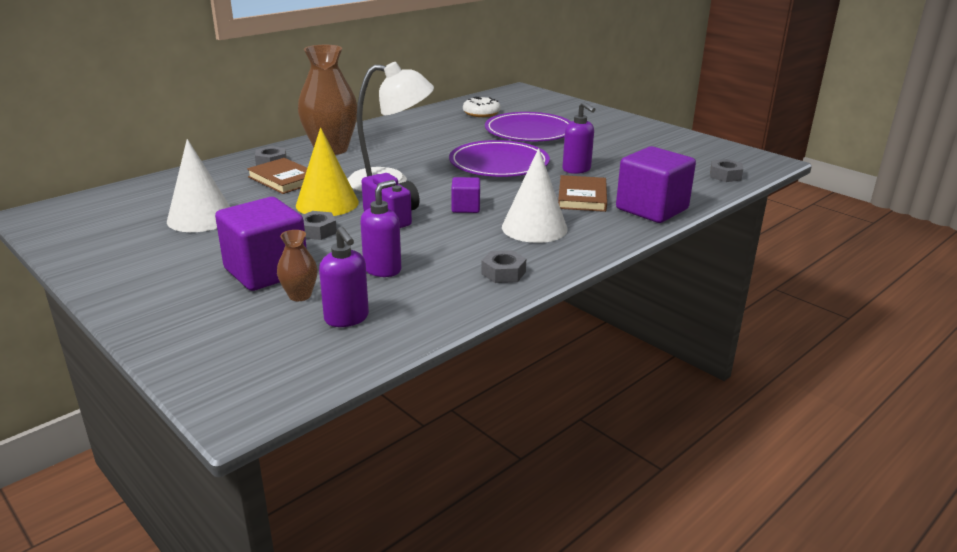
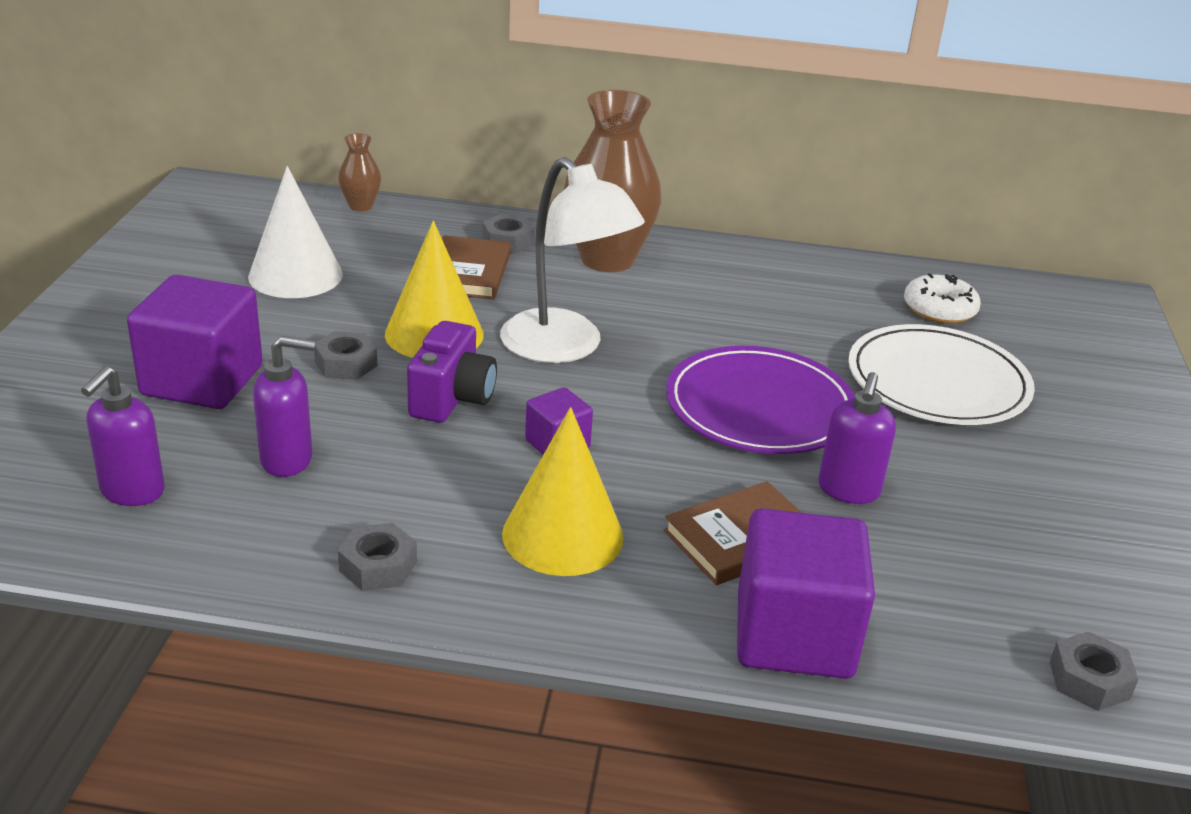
camera: 50 degrees right, 5 degrees up
brown vase [277,230,318,301] -> brown vase moved to [338,133,381,211]
purple plate [485,112,571,141] -> white plate [848,324,1035,425]
white cone [502,148,568,243] -> yellow cone [502,407,624,576]

